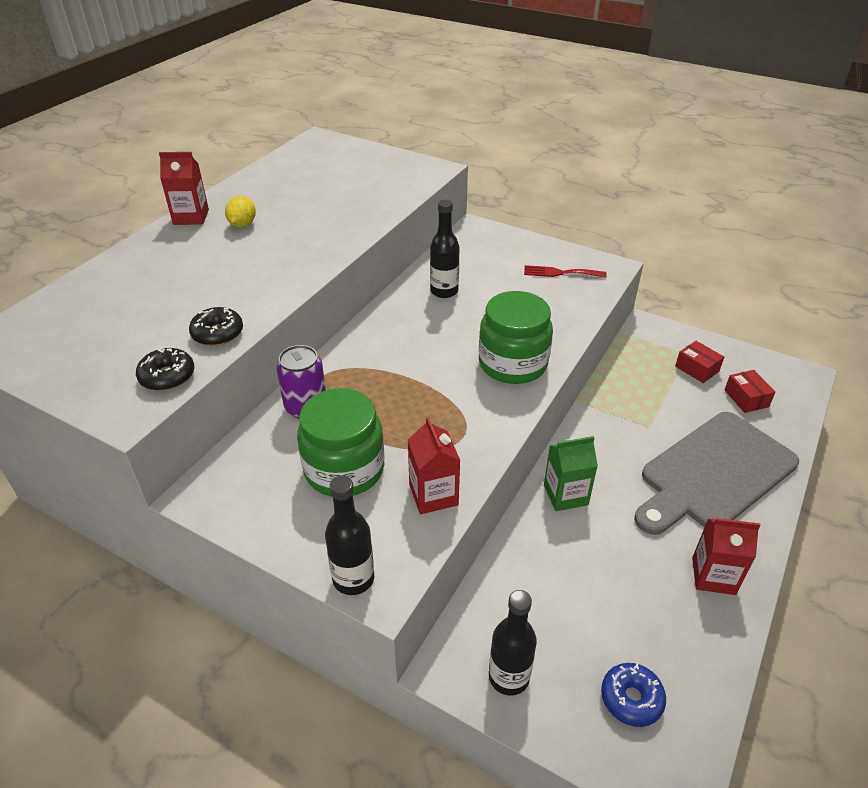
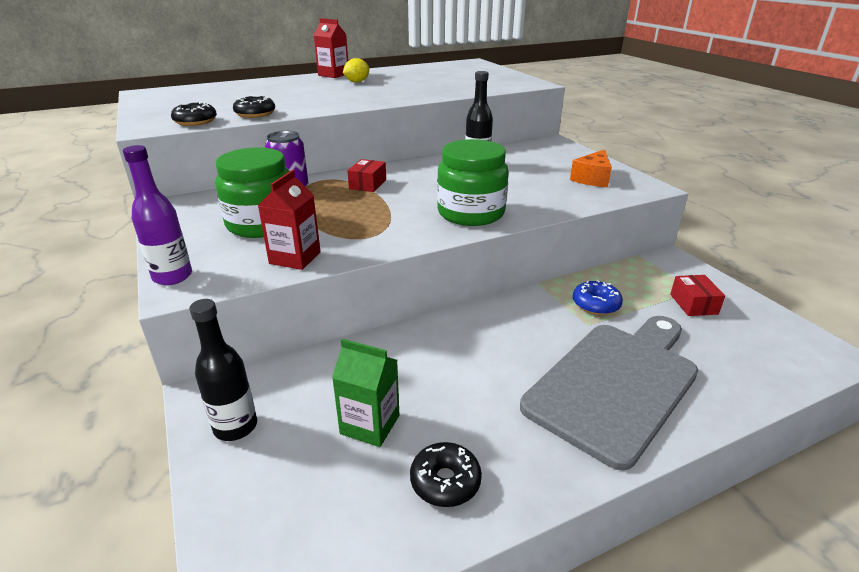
camera: 35 degrees right, 10 degrees down
black bottle [325,476,374,595] -> purple bottle [123,145,192,285]
red fork [524,265,607,278] -> orange cheese [570,149,612,187]
green carton [544,436,598,511] -> green carton moved to [332,339,399,447]
blue donut [601,663,666,727] -> blue donut moved to [573,280,623,315]
grey cutting board [634,412,799,535] -> grey cutting board turned 135 degrees clockwise [520,316,698,471]
red carton [692,518,761,595] -> none
red box [725,370,775,413] -> red box moved to [347,159,386,192]
none -> black donut [410,442,482,507]

